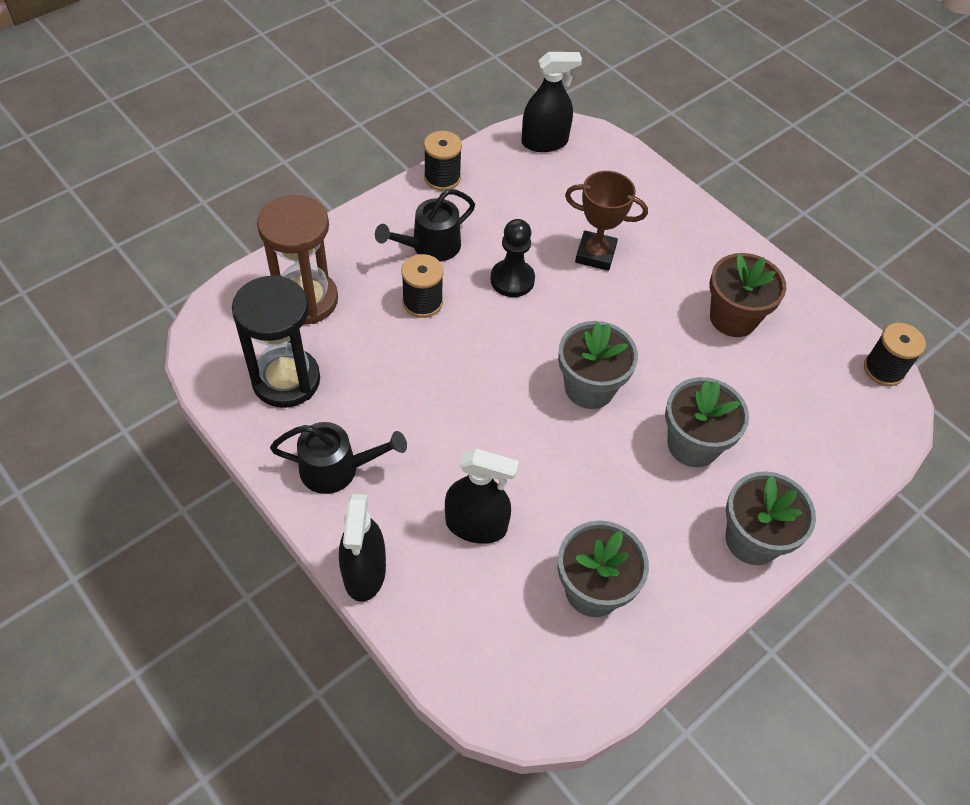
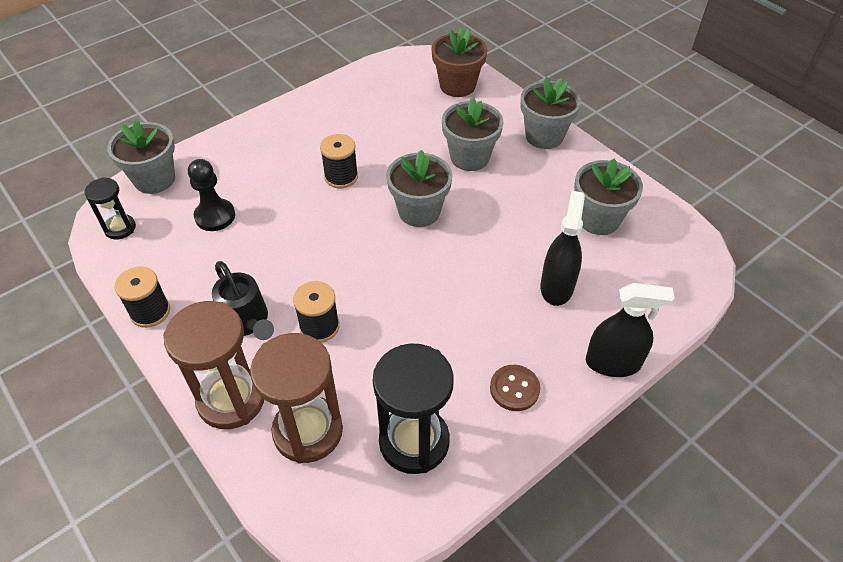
camera: 85 degrees left, 5 degrees down
black watering can [270,422,407,494] -> brown button [490,365,540,411]
black pawn [490,219,535,297] -> black pawn moved to [188,159,235,231]
black spray bottle [522,52,582,152] -> black hourglass [85,177,136,240]
brown trophy [565,171,648,271] -> none
brown flower pot [710,253,786,337] -> brown flower pot moved to [431,27,487,97]
black spool [864,323,926,386] -> black spool moved to [320,134,358,188]
none -> grey flower pot [107,120,175,194]
none -> brown hourglass [163,301,264,429]

